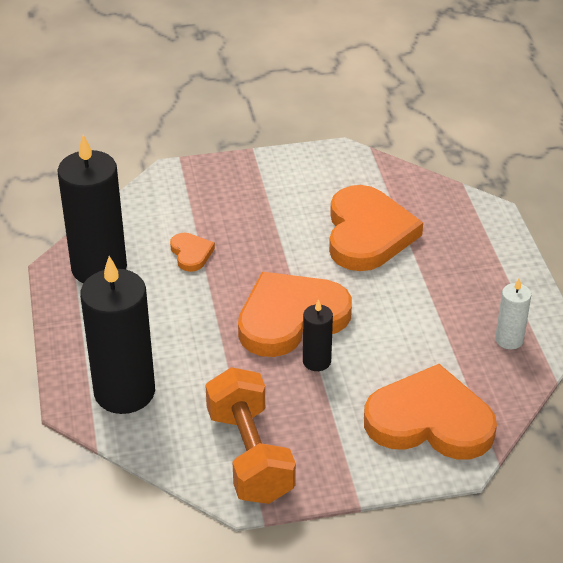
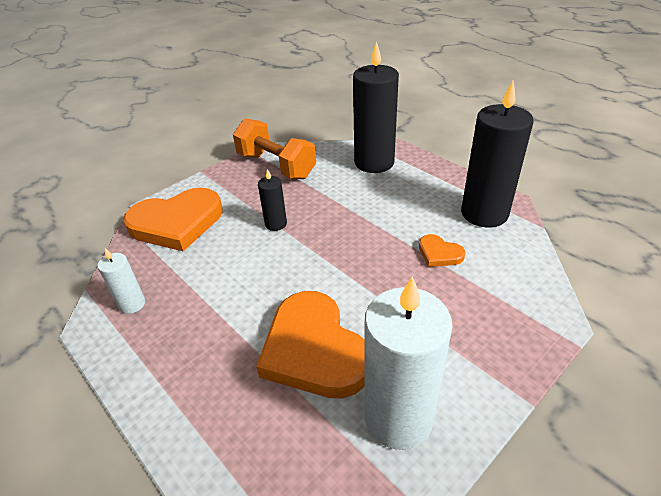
camera: 150 degrees right, 0 degrees up
orange heart [238,272,352,357] -> none
none -> white candle [364,276,452,450]

